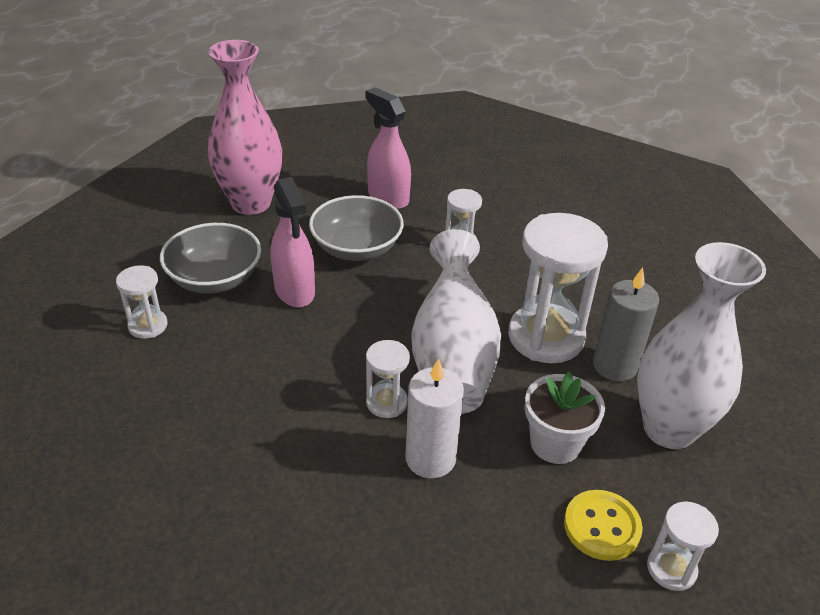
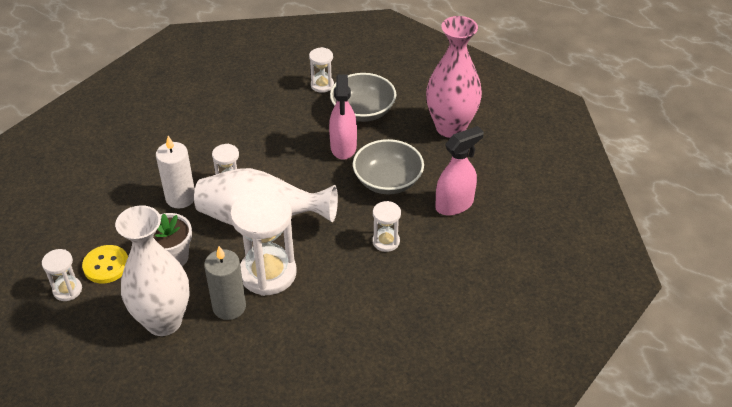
camera: 100 degrees right, 5 degrees up
pink spray bottle [271,177,315,308] -> pink spray bottle turned 75 degrees counterclockwise [329,75,357,160]

